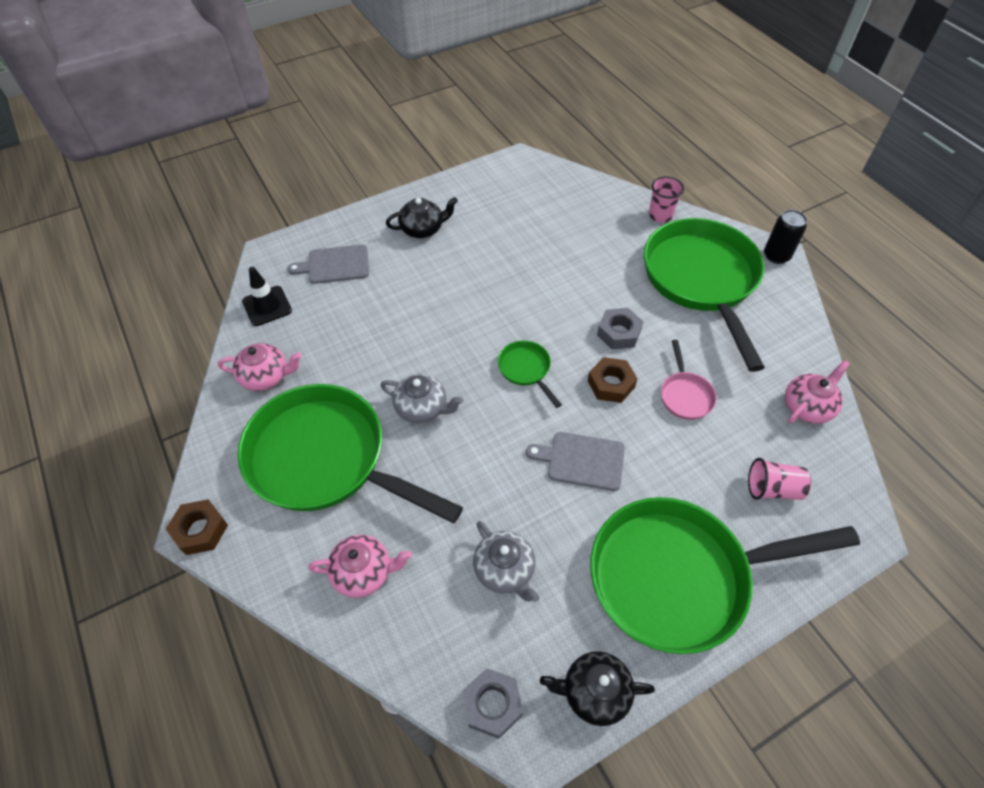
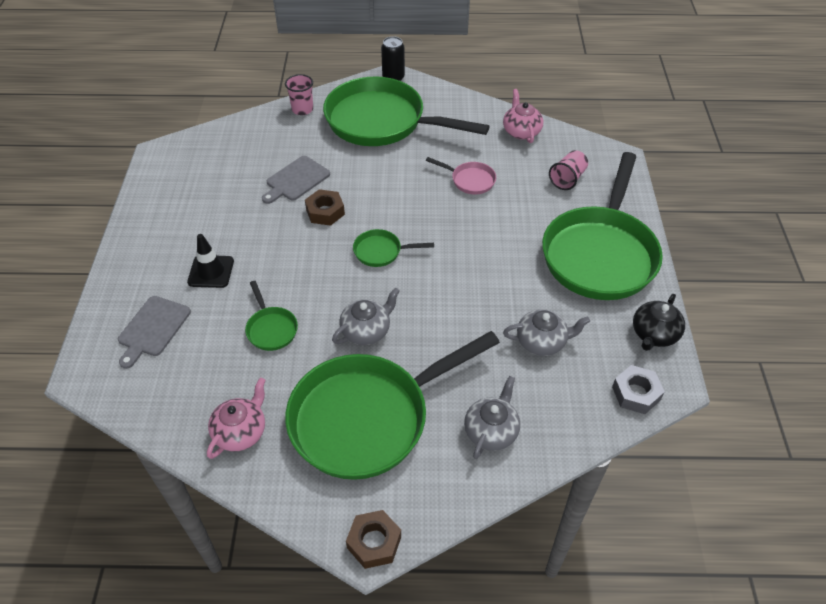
camera: 60 degrees left, 5 degrees down
black traffic cone [242,267,292,326] -> black traffic cone moved to [187,234,234,288]
pink teapot [308,535,412,598] -> grey teapot [464,376,520,459]
black teapot [386,197,458,238] -> none
grey cutting board [526,432,625,491] -> grey cutting board moved to [262,156,330,204]
brown nut [588,357,638,403] -> brown nut moved to [305,189,345,226]
grey nut [597,308,644,350] -> none
none -> green pan [245,281,298,351]

